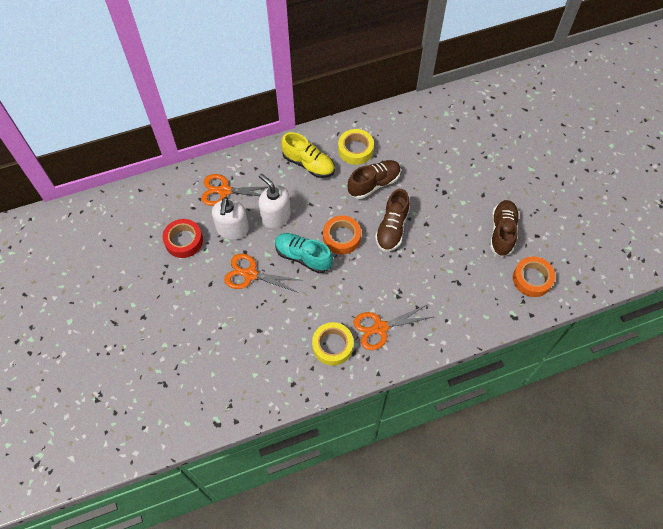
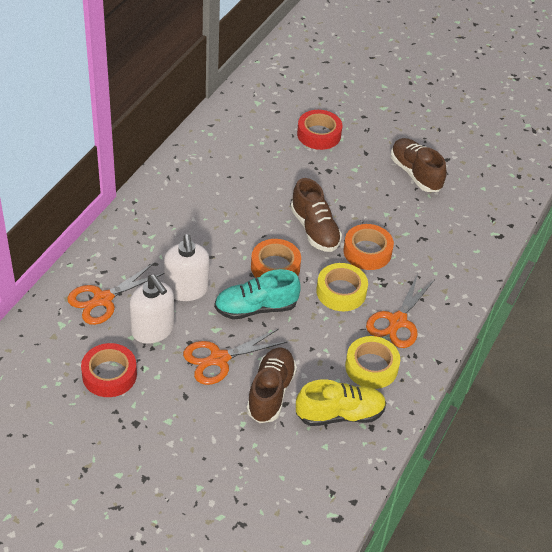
camera: 45 degrees left, 15 degrees down
white soap dispenser [258,173,291,229] -> white soap dispenser turned 105 degrees counterclockwise [164,234,209,301]
yellow shoe [281,132,335,178] -> yellow shoe moved to [296,379,386,426]
yellow tape [338,129,374,165] -> yellow tape moved to [316,263,368,311]
brown shoe [348,160,401,199] -> brown shoe moved to [247,348,297,423]
orange tape [513,257,555,297] -> orange tape moved to [343,224,394,270]
none -> red tape [297,110,342,150]

